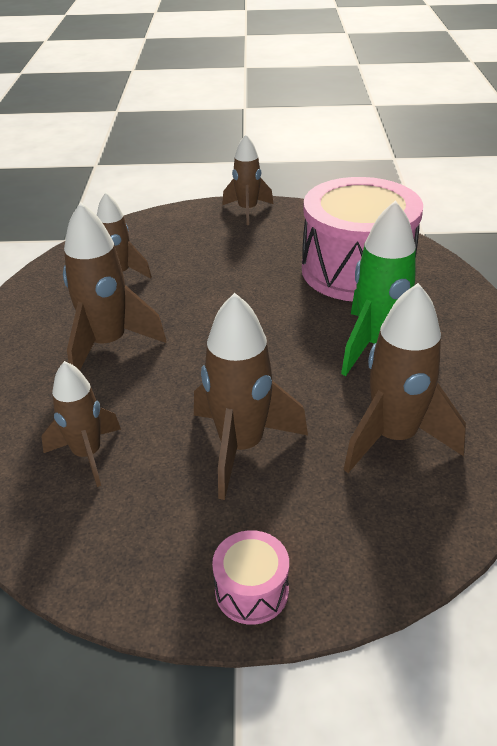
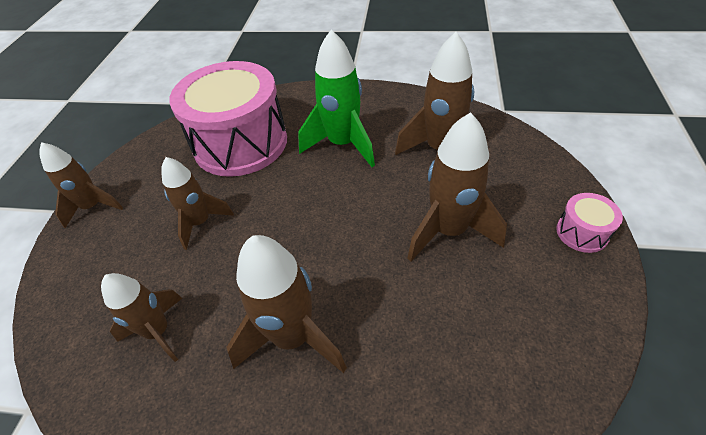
camera: 80 degrees left, 10 degrees up
brown rocket [41,361,121,487] -> brown rocket moved to [161,157,234,250]

